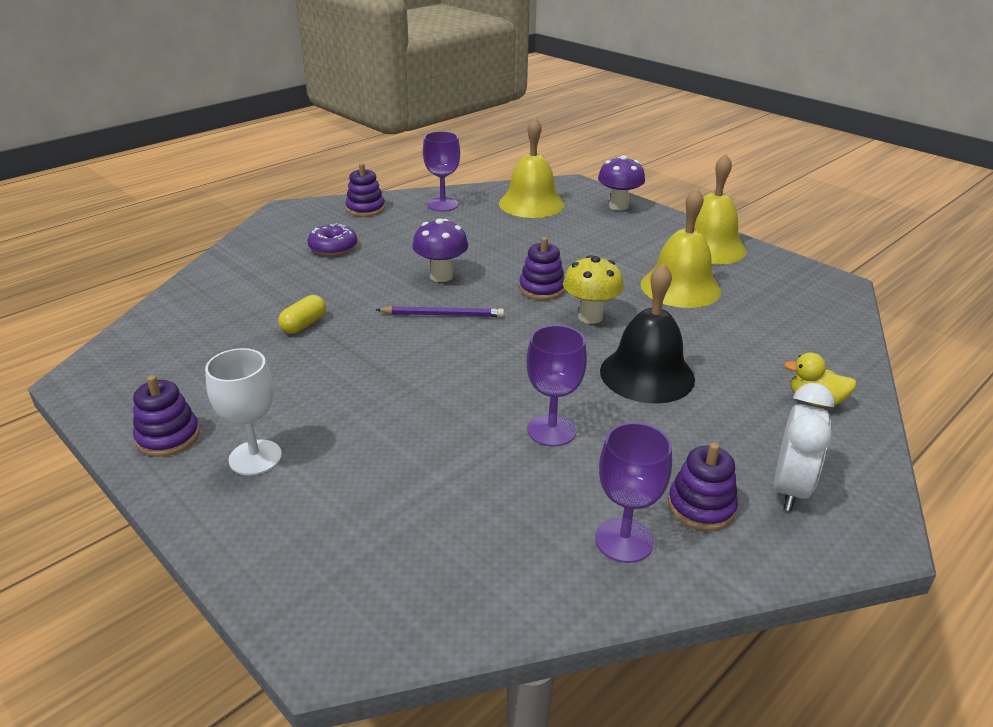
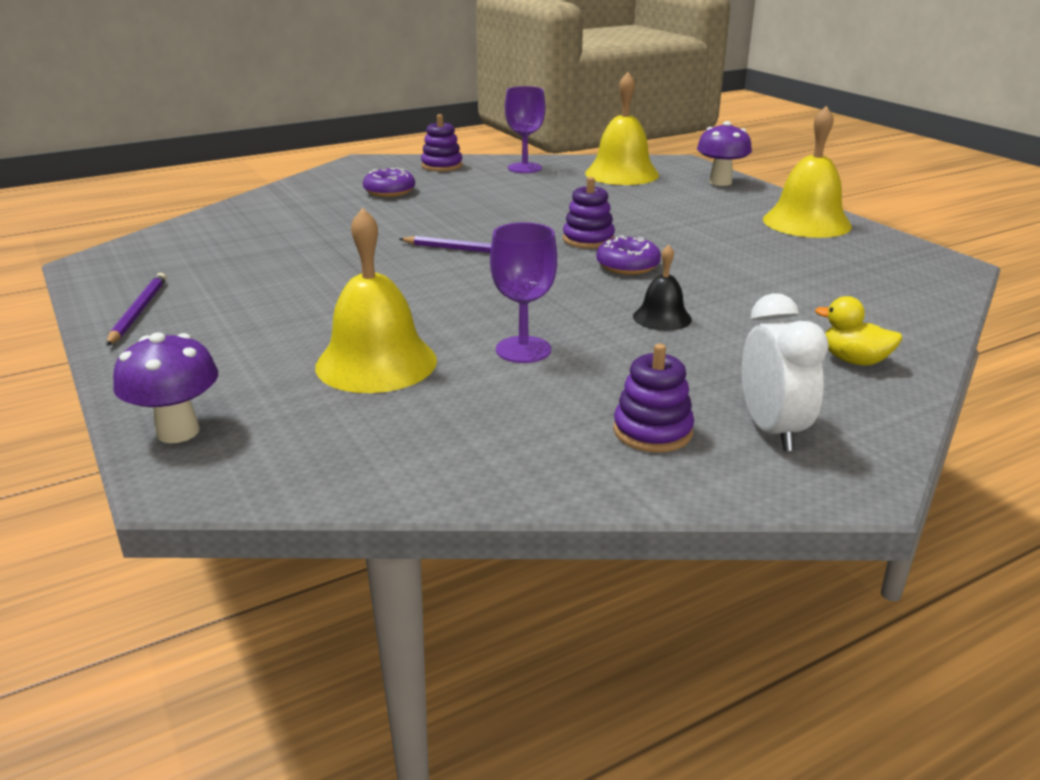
camera: 15 degrees right, 5 degrees down
purple stacking toy [133,375,200,457] -> purple pencil [106,273,166,346]
white goblet [205,348,282,476] -> none
yellow capsule [278,295,326,334] -> none
purple mushroom [413,218,468,282] -> purple mushroom moved to [113,332,218,443]
yellow mushroom [563,255,624,324] -> purple donut [596,235,661,275]
purple goblet [595,422,672,563] -> none
black bell [600,263,695,404] -> black bell [633,244,692,331], size x0.53
yellow bell [640,188,721,308] -> yellow bell moved to [315,208,437,393]
white clock [774,383,834,511] -> white clock turned 45 degrees counterclockwise [742,293,829,451]

